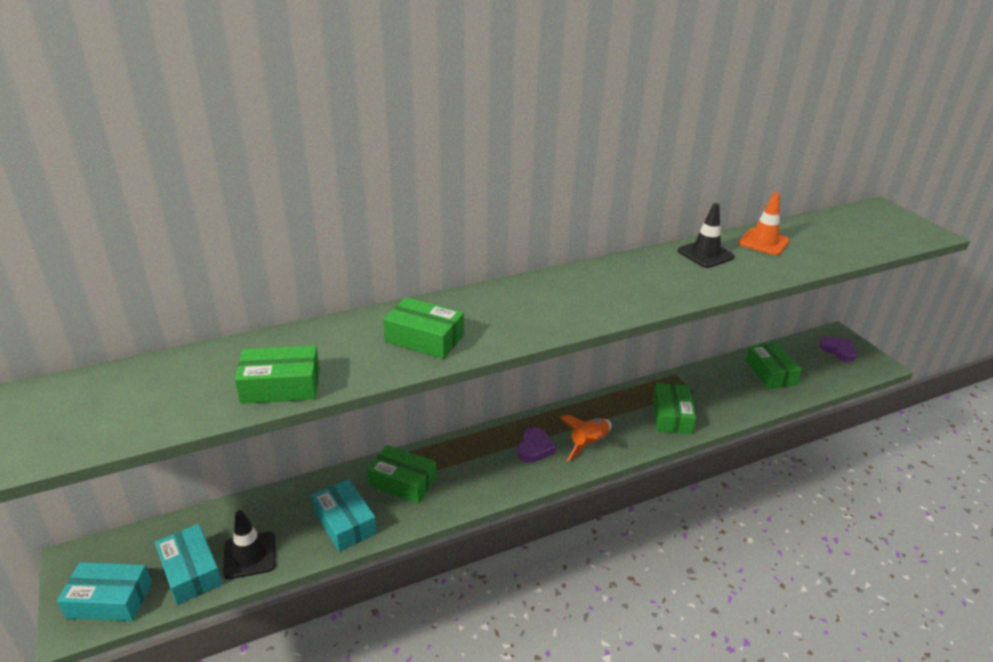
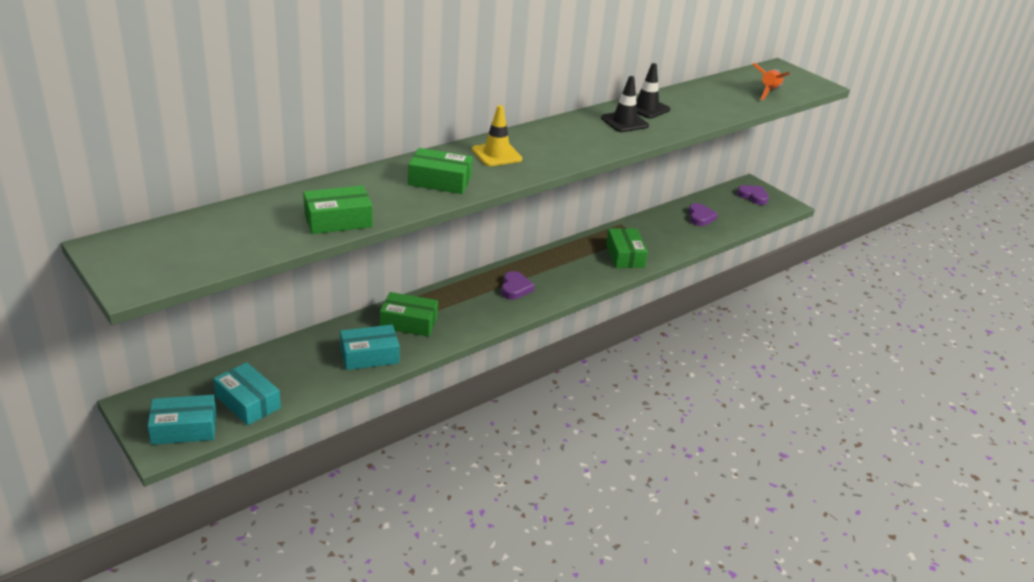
camera: 15 degrees left, 0 degrees up
black traffic cone [223,510,276,579] -> black traffic cone moved to [601,76,649,132]
turquoise box [312,479,377,552] -> turquoise box turned 60 degrees counterclockwise [340,325,400,370]
orange rocket [560,415,612,462] -> orange rocket moved to [753,63,790,100]
orange traffic cone [739,193,790,255] -> none
green box [746,343,802,389] -> purple heart [688,203,718,226]
none -> yellow traffic cone [472,105,522,166]

